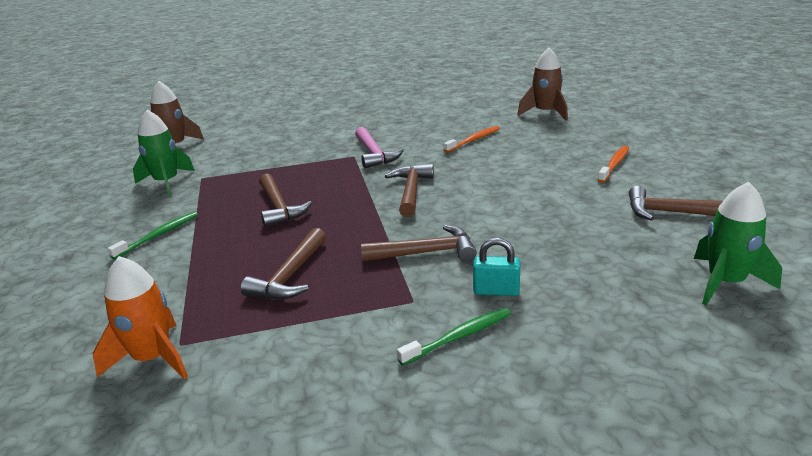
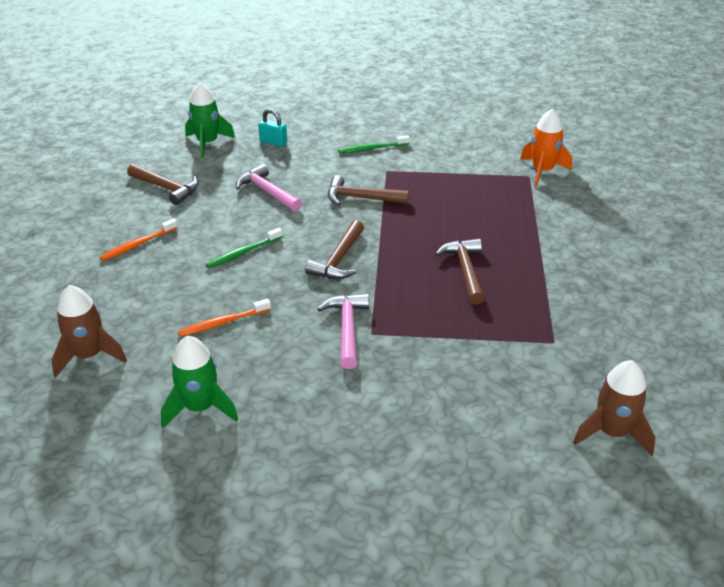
camera: 165 degrees left, 10 degrees up
green toothbrush [108,211,198,259] -> green toothbrush moved to [205,228,283,268]
green rocket [133,110,195,196] -> green rocket moved to [161,336,238,428]
brown hammer [241,228,326,300] -> none
turquoise padlock [473,238,520,296] -> turquoise padlock moved to [258,109,287,147]
none -> pink hammer [236,164,302,212]

